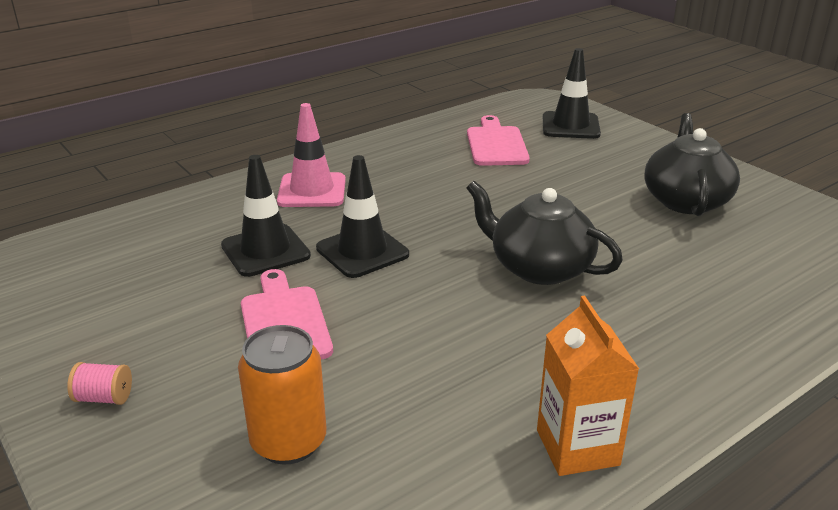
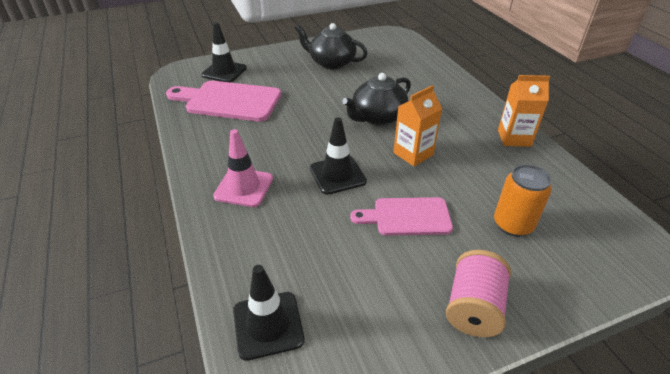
camera: 75 degrees left, 10 degrees up
pink spool [67,362,132,405] -> pink spool [446,250,511,337], size x2.03
black traffic cone [221,155,311,277] -> black traffic cone moved to [233,265,305,361]
pink cutting board [467,115,530,166] -> pink cutting board [166,81,281,122], size x1.56
none -> orange carton [393,85,442,166]

